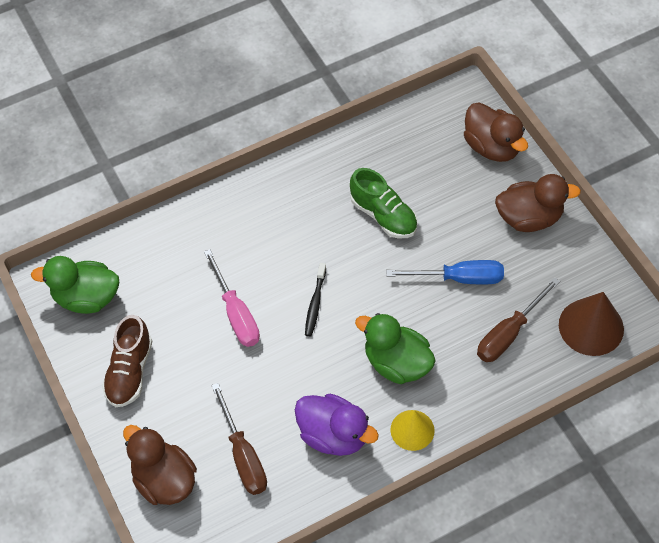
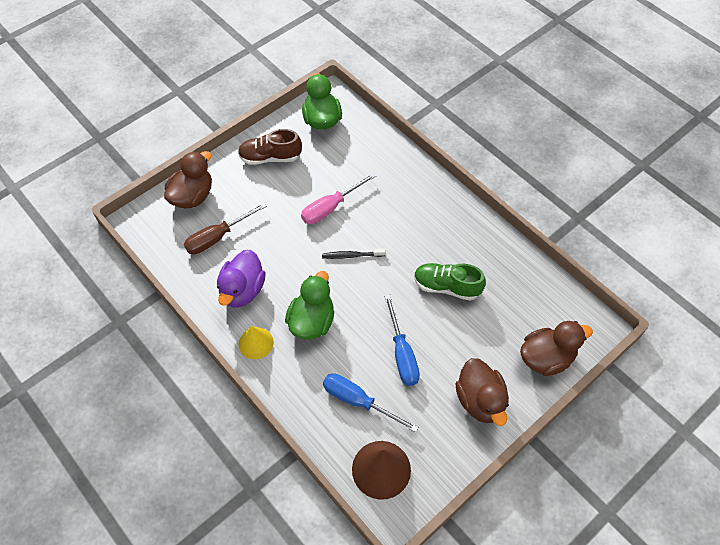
camera: 75 degrees right, 0 degrees up
green shoe [350,168,418,238] -> green shoe turned 75 degrees clockwise [414,263,486,301]
brown duck [464,102,528,162] -> brown duck turned 150 degrees counterclockwise [520,321,593,376]
brown screwdriver [477,277,560,362] -> blue screwdriver [323,373,418,432]

